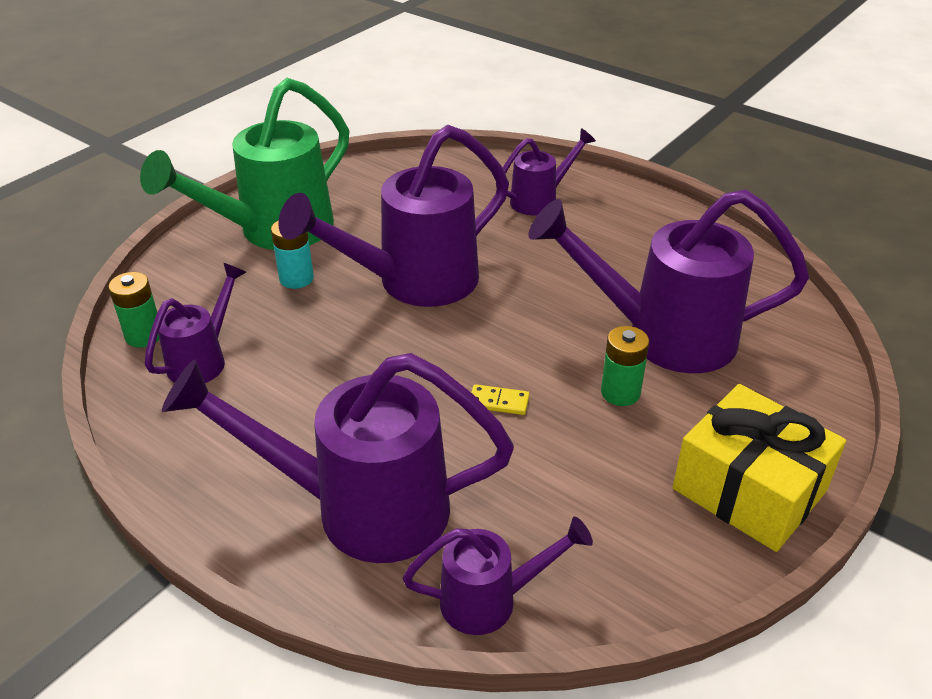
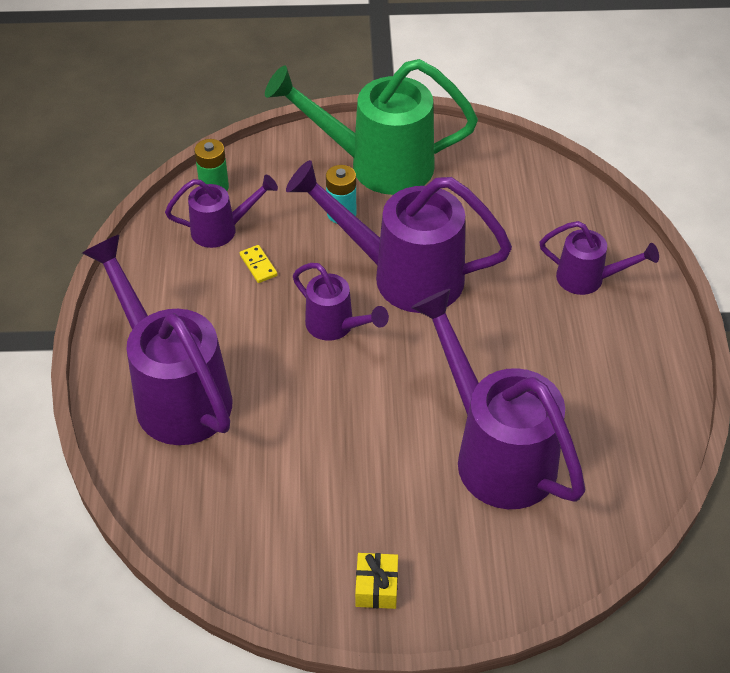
camera: 50 degrees right, 10 degrees up
purple watering can [403,517,593,635] -> purple watering can moved to [293,263,389,341]
yellow domino [471,384,529,415] -> yellow domino moved to [240,245,277,283]
green battery [601,326,649,406] -> none
yellow gift [673,384,846,552] -> yellow gift [355,553,398,609], size x0.45

